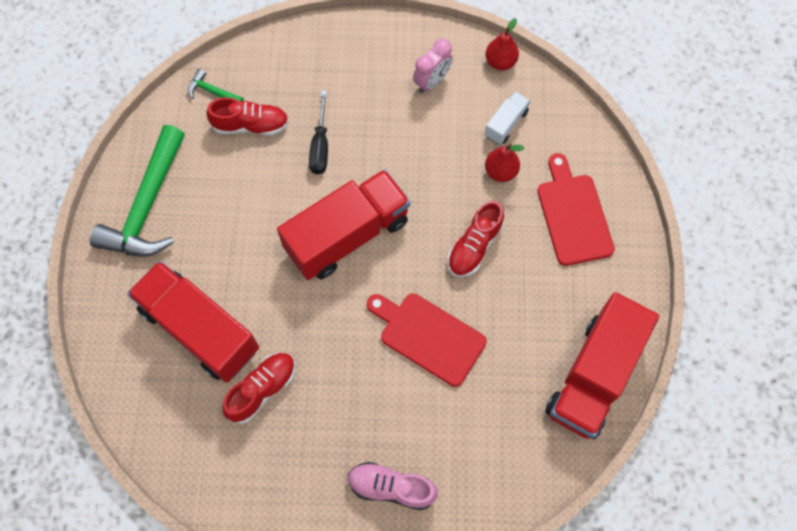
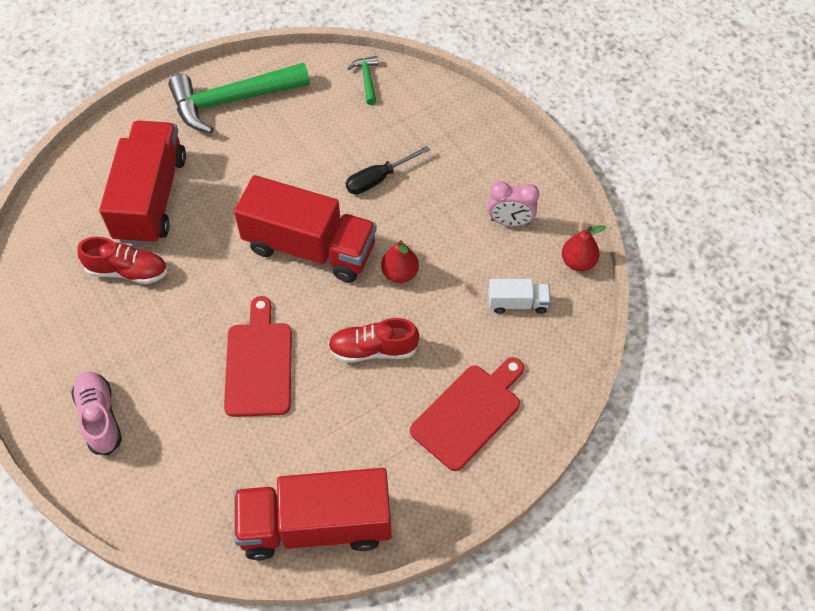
camera: 55 degrees right, 10 degrees down
red shoe [206,97,289,135] -> none
red pear [485,144,524,182] -> red pear moved to [381,240,419,283]

